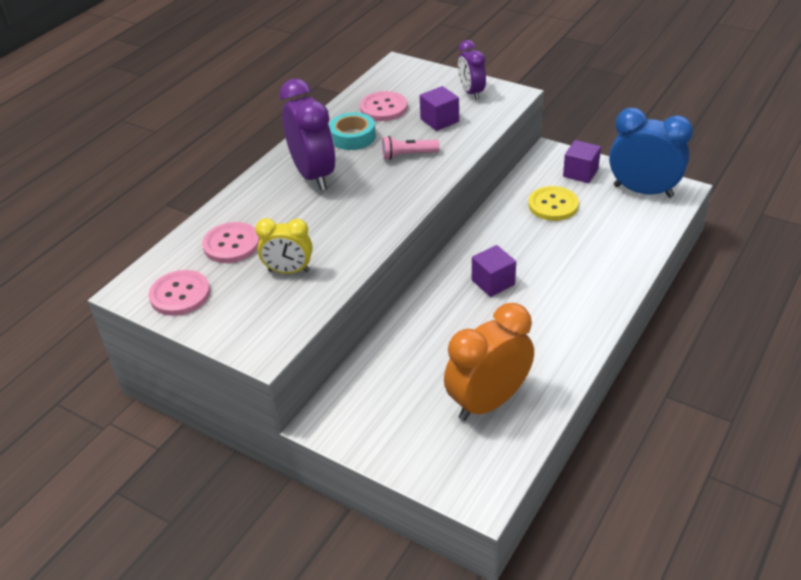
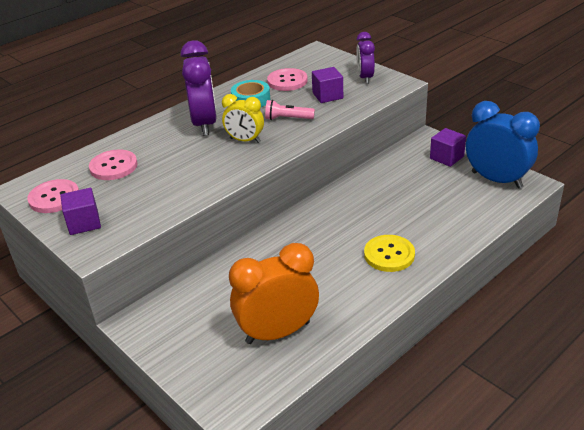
camera: 15 degrees right, 5 degrees down
yellow clock [255,218,312,274] -> yellow clock moved to [222,94,264,143]
purple cube [472,245,516,297] -> purple cube moved to [60,188,101,235]
yellow button [528,186,579,221] -> yellow button moved to [364,235,415,272]

